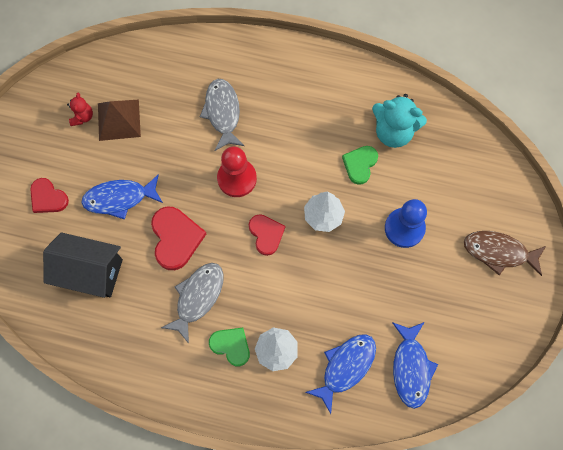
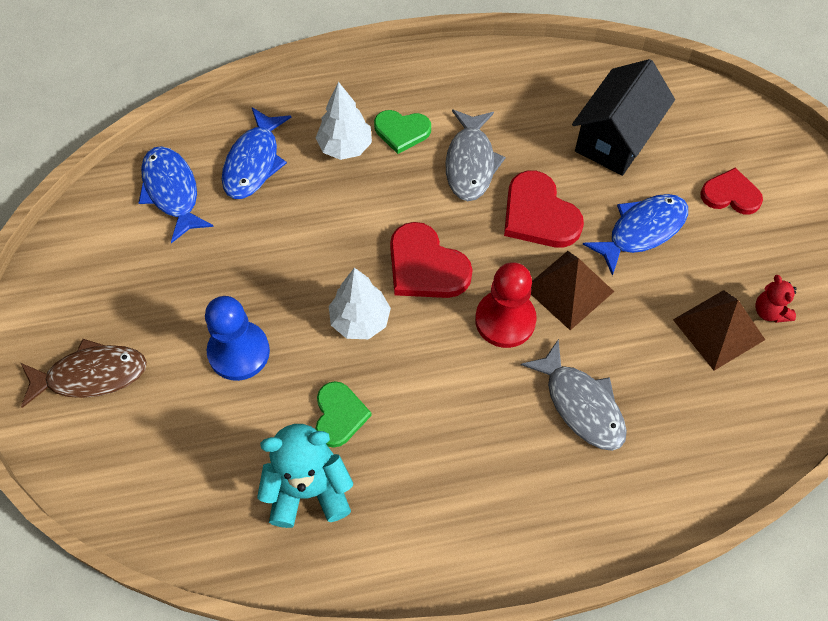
camera: 155 degrees right, 10 degrees down
black house [43,232,123,298] -> black house turned 45 degrees counterclockwise [572,59,675,176]
red heart [249,214,285,256] -> red heart [390,222,473,298], size x1.51
none -> brown pyramid [531,251,614,330]

